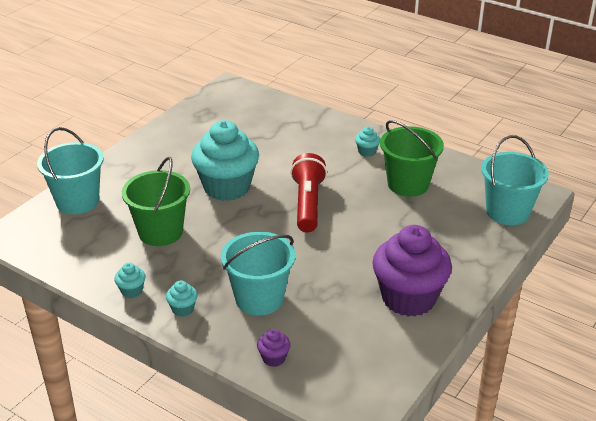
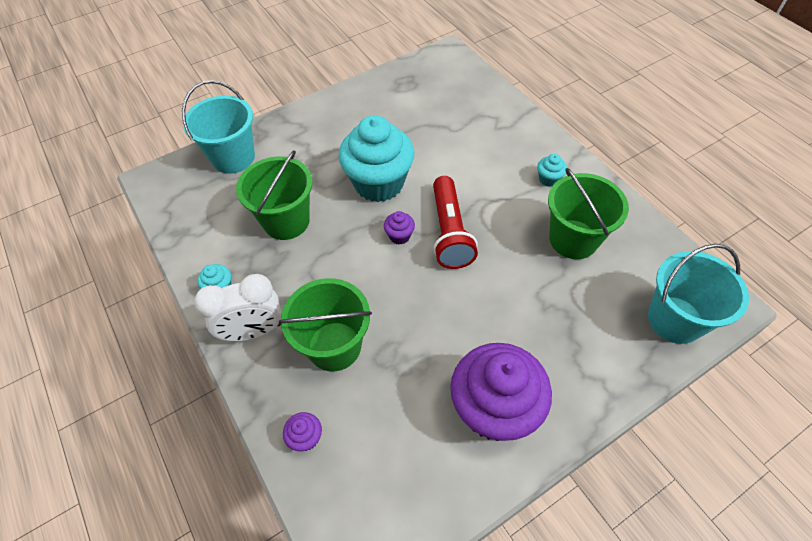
camera: 25 degrees right, 20 degrees up
turquoise cupcake [166,281,197,317] -> white clock [194,274,282,341]
turquoise bucket [221,232,295,315] -> green bucket [279,278,372,371]
red flashlight [290,153,327,232] -> red flashlight turned 150 degrees clockwise [433,176,478,269]
none -> purple cupcake [384,211,415,244]

